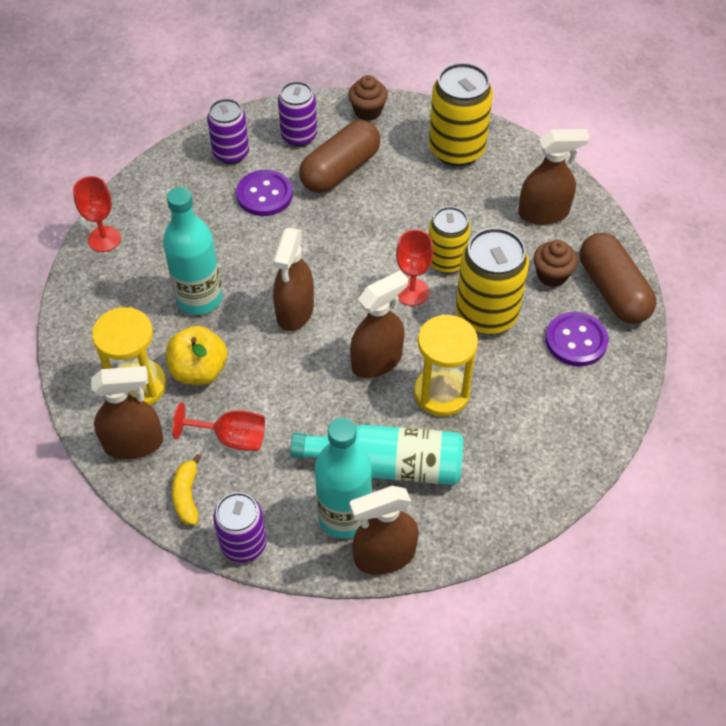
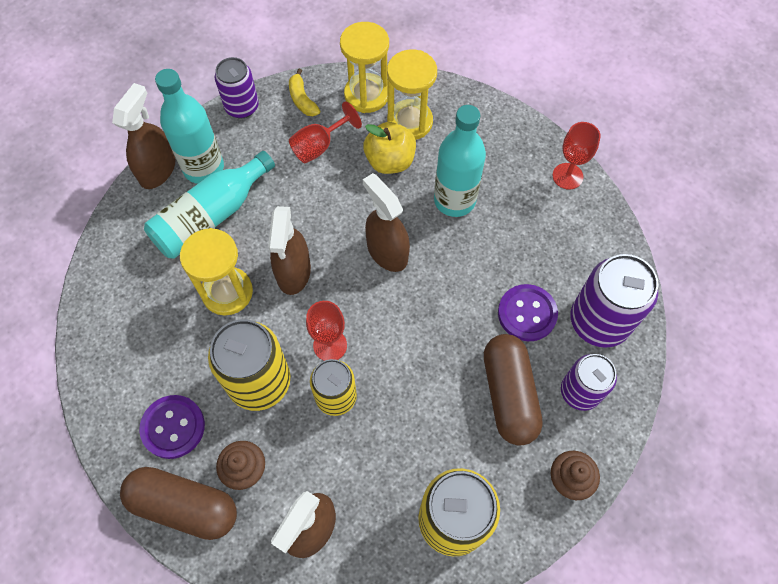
camera: 130 degrees right, 10 degrees up
brown spray bottle [91,366,163,460] -> yellow hourglass [340,22,389,113]
yellow banana [172,454,202,525] -> yellow banana turned 150 degrees counterclockwise [289,69,320,116]
purple can [207,99,249,164] -> purple can [571,254,658,348], size x1.55

